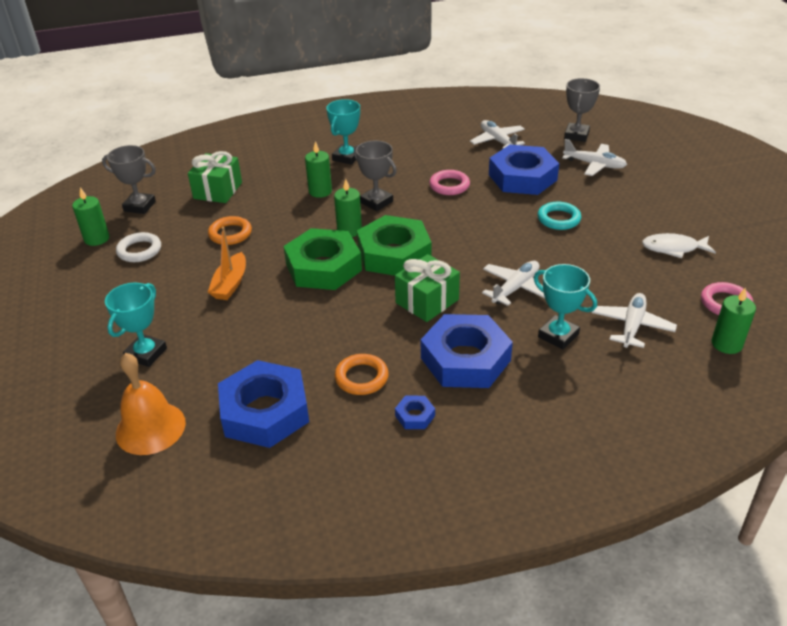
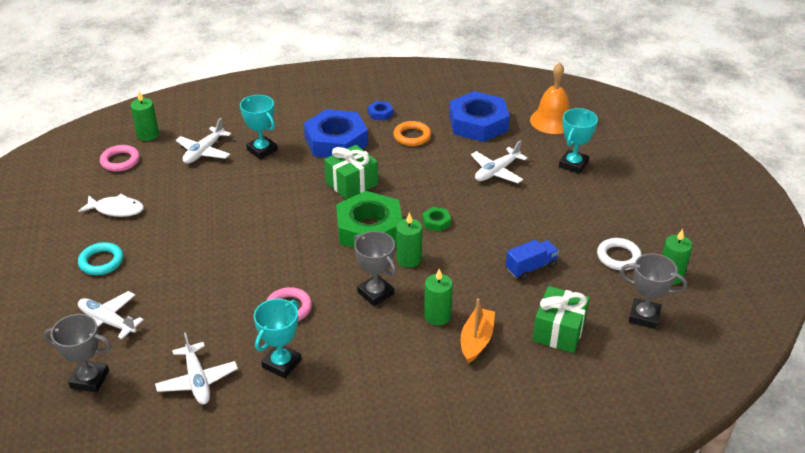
camera: 175 degrees left, 0 degrees up
orange ring [208,216,252,245] -> blue truck [506,239,559,280]
orange boat [208,227,246,300] -> orange boat moved to [461,299,495,363]
green nut [283,228,362,290] -> green nut [422,207,451,232], size x0.41
turquoise trophy [326,99,360,165] -> turquoise trophy moved to [254,299,302,378]
white plane [482,261,545,306] -> white plane moved to [471,140,528,183]
blue nut [489,145,559,195] -> none
turquoise ring [538,202,581,230] -> turquoise ring moved to [78,242,123,275]
grey trophy [564,78,600,142] -> grey trophy turned 75 degrees clockwise [44,314,111,392]

